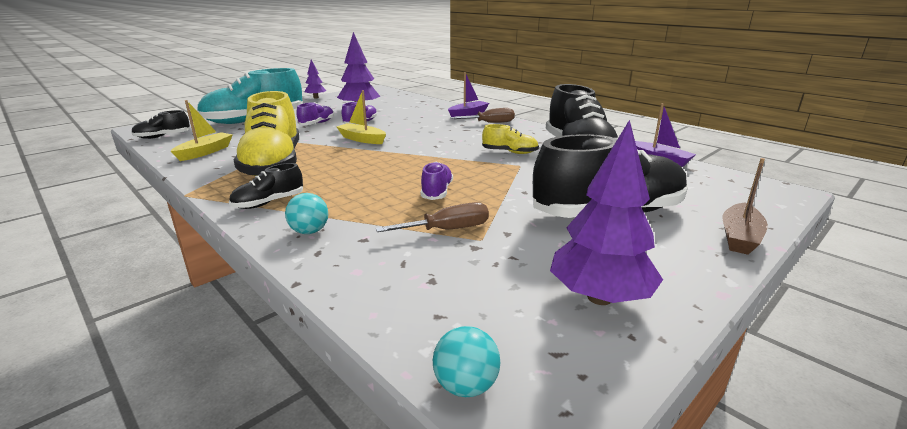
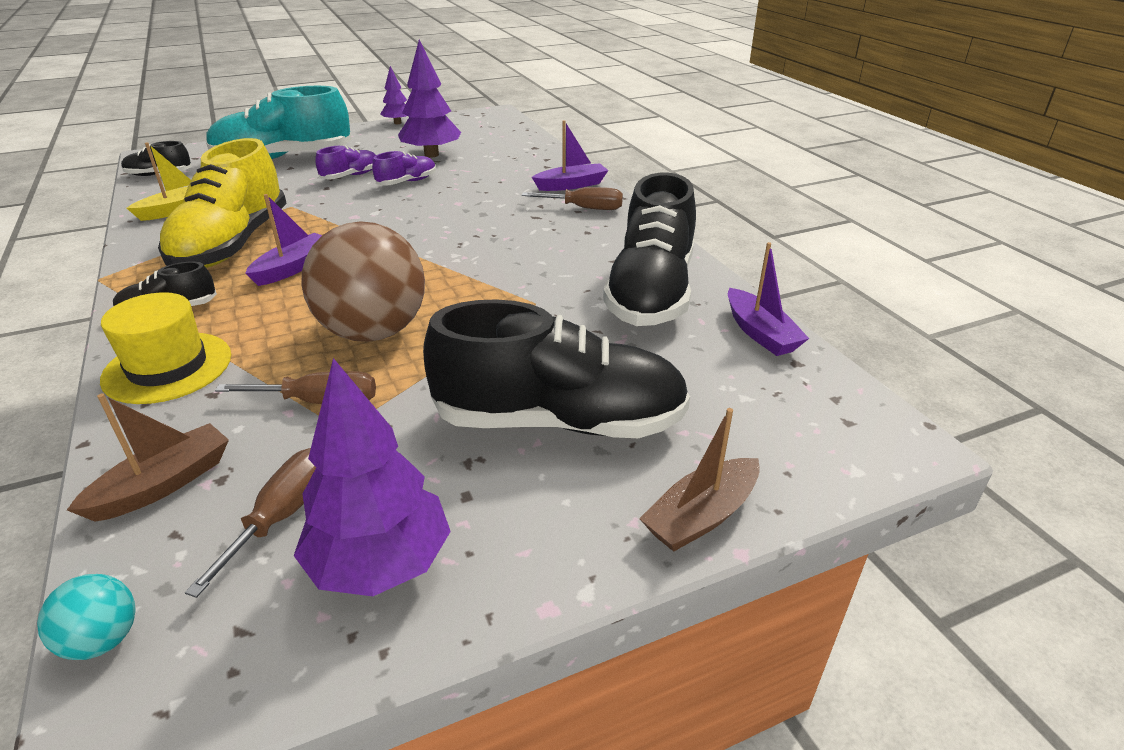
camera: 20 degrees right, 10 degrees up
turquoise ball [285,193,328,234] -> yellow hat [100,292,231,404]
yellow boat [337,90,386,144] -> none
purple shoe [421,162,453,200] -> brown ball [301,221,425,342]
yellow shoe [482,124,539,154] -> none
none -> brown boat [67,393,229,522]
none -> brown screwdriver [185,448,316,598]
none -> purple boat [245,194,322,286]

